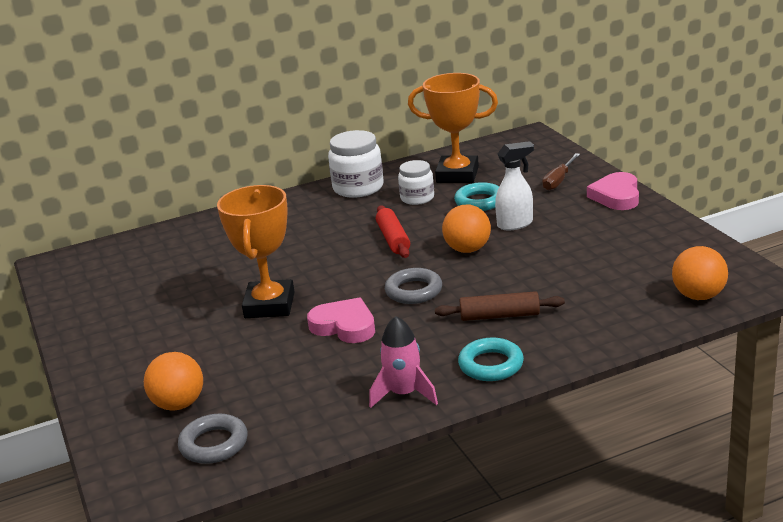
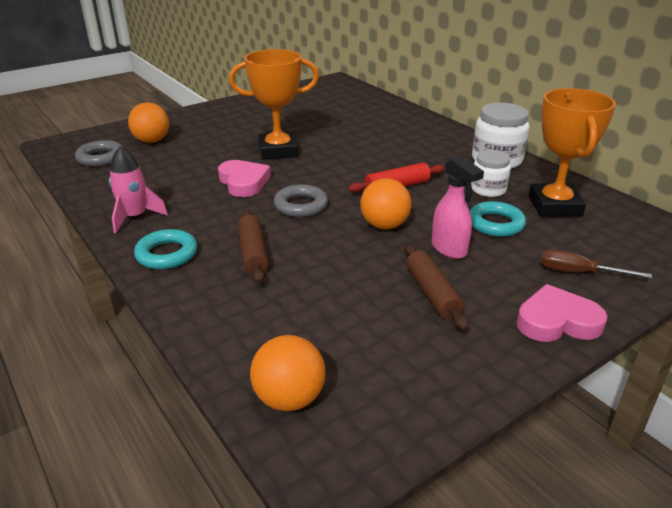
camera: 75 degrees right, 5 degrees up
pink heart [307,297,375,343] -> pink heart turned 45 degrees counterclockwise [218,160,271,197]
white spray bottle [495,141,534,230] -> pink spray bottle [432,155,484,259]
none -> brown rolling pin [404,244,469,331]

